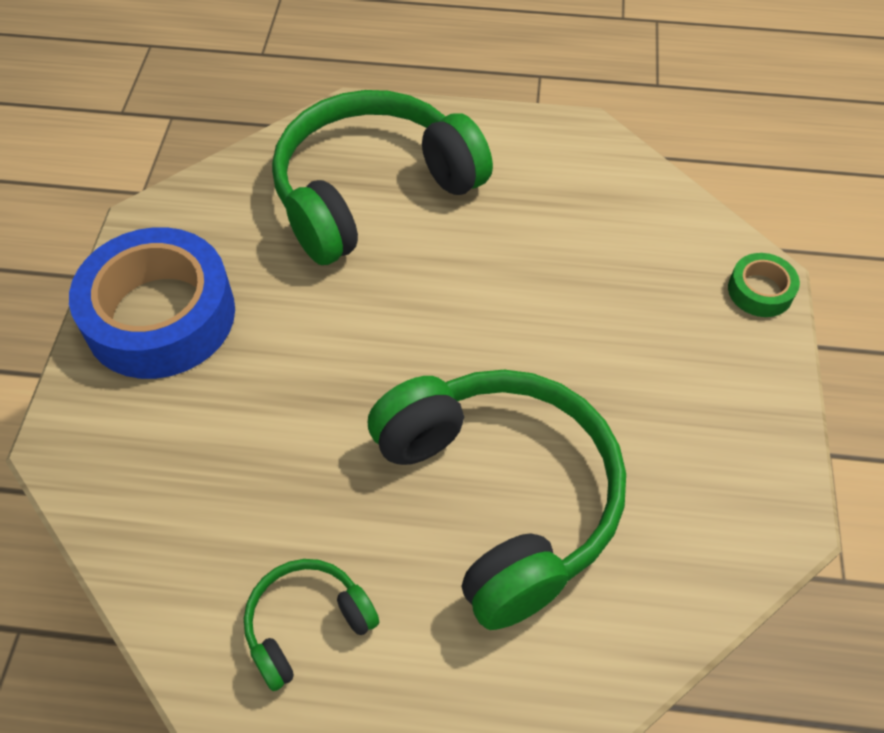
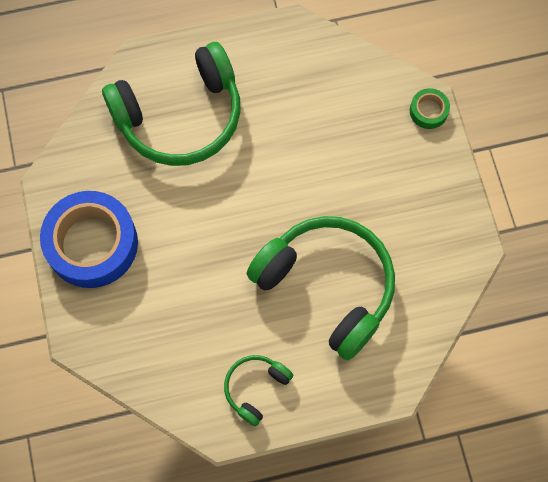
camera: 20 degrees left, 15 degrees up
green headphones [272,90,493,265] -> green headphones turned 150 degrees counterclockwise [102,42,241,166]

